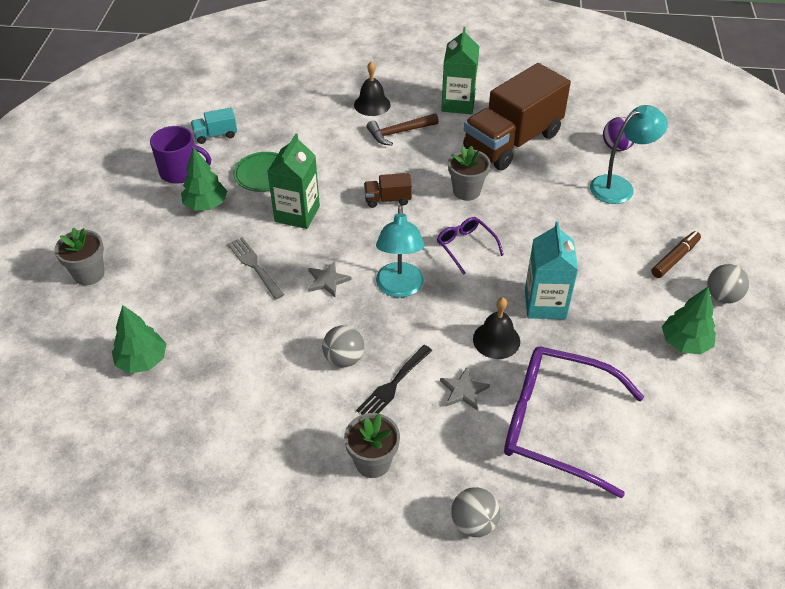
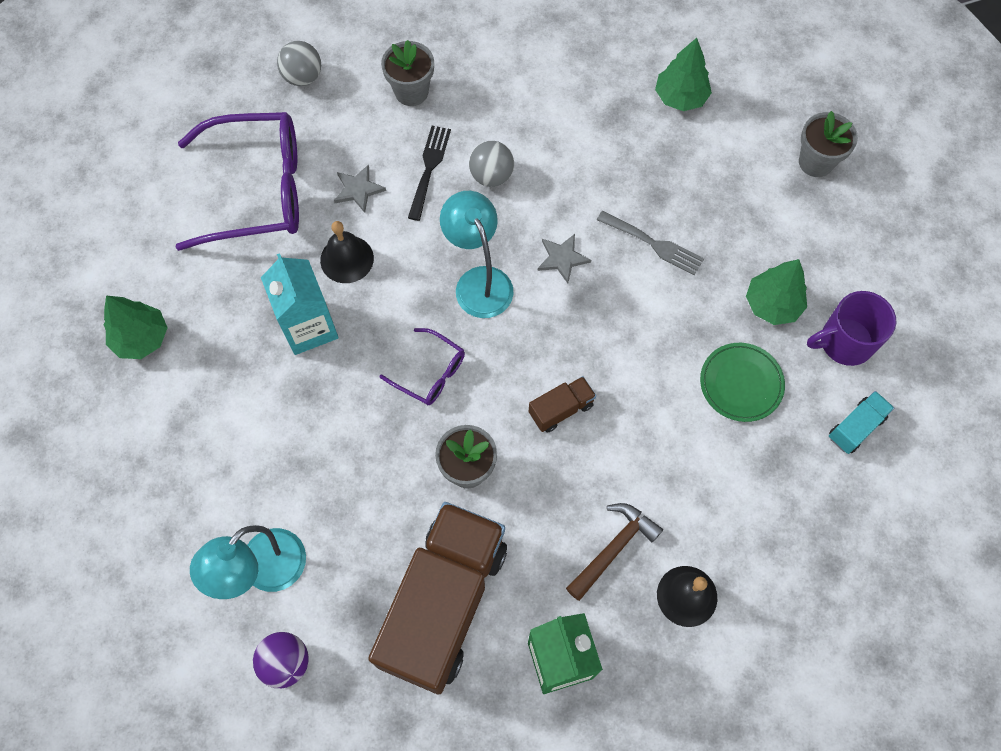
camera: 155 degrees right, 20 degrees up
green carton [267,134,320,229] -> none
brown marker [651,231,701,278] -> none
grey ball [707,264,749,304] -> none

